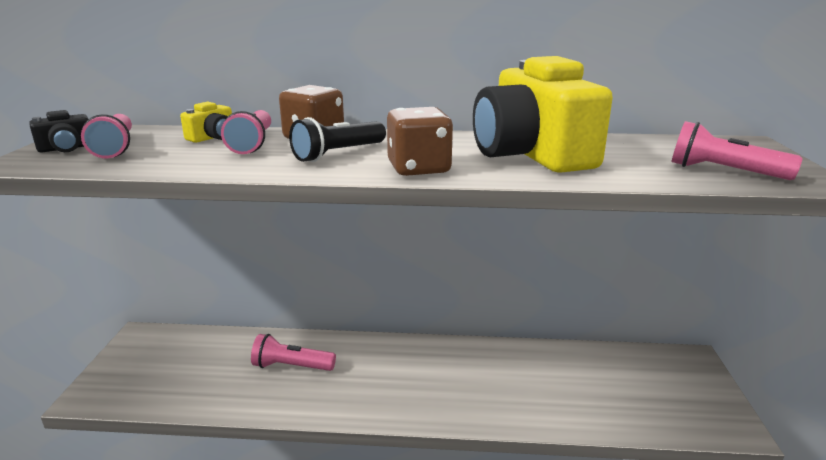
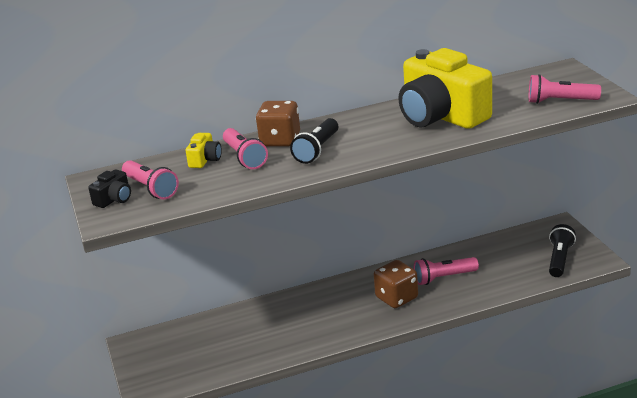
camera: 20 degrees left, 5 degrees up
pink flashlight [251,334,336,371] -> pink flashlight moved to [414,257,479,285]
brown dice [387,107,453,176] -> brown dice moved to [374,260,418,308]
none -> black flashlight [549,224,576,277]

